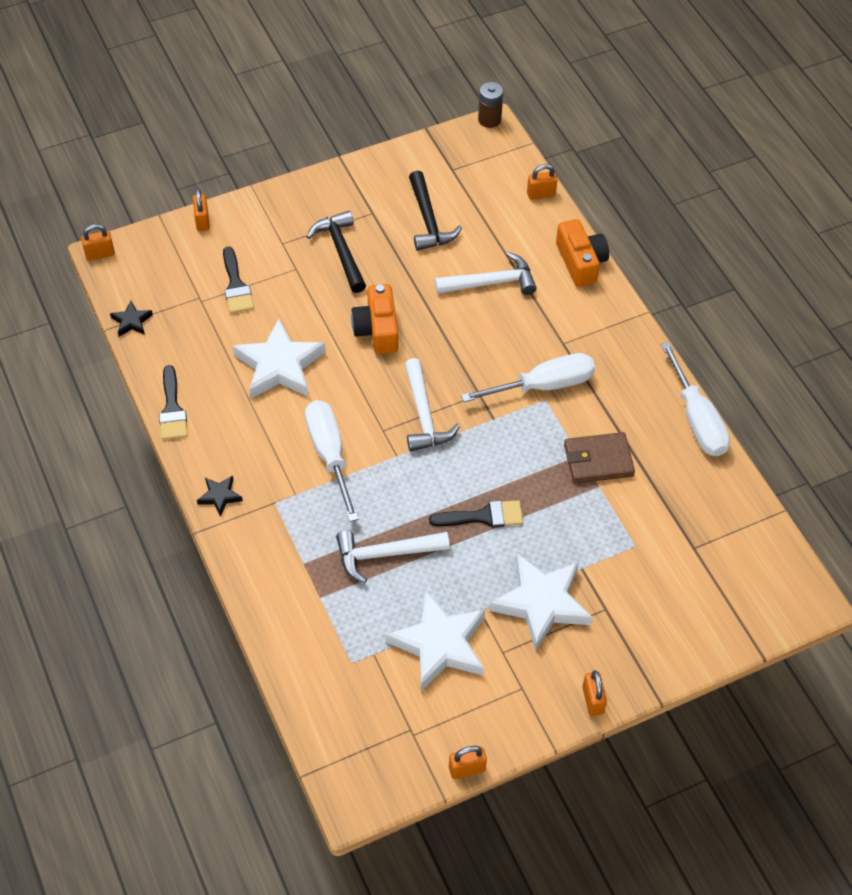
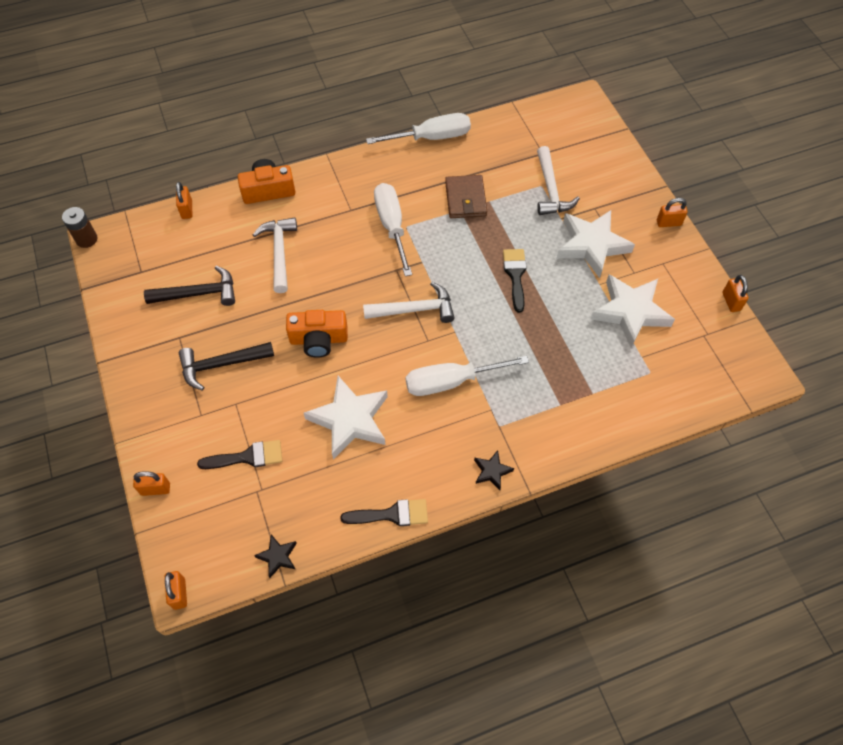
camera: 85 degrees left, 5 degrees up
white hammer [336,530,450,583] -> white hammer moved to [537,146,580,215]

